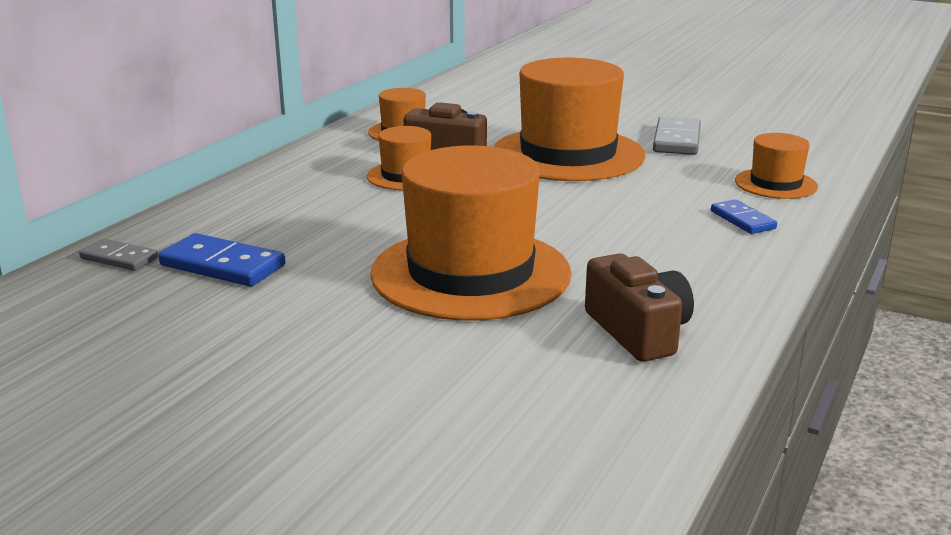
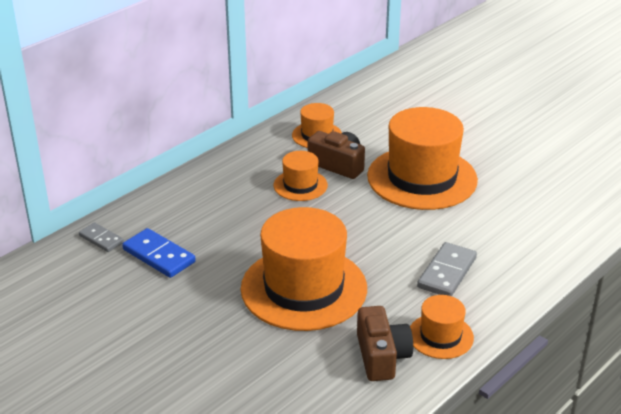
camera: 15 degrees right, 10 degrees up
grey domino [653,116,701,155] -> grey domino moved to [417,242,477,296]
blue domino [711,200,777,234] -> none
orange hat [735,133,818,199] -> orange hat moved to [410,295,474,359]

